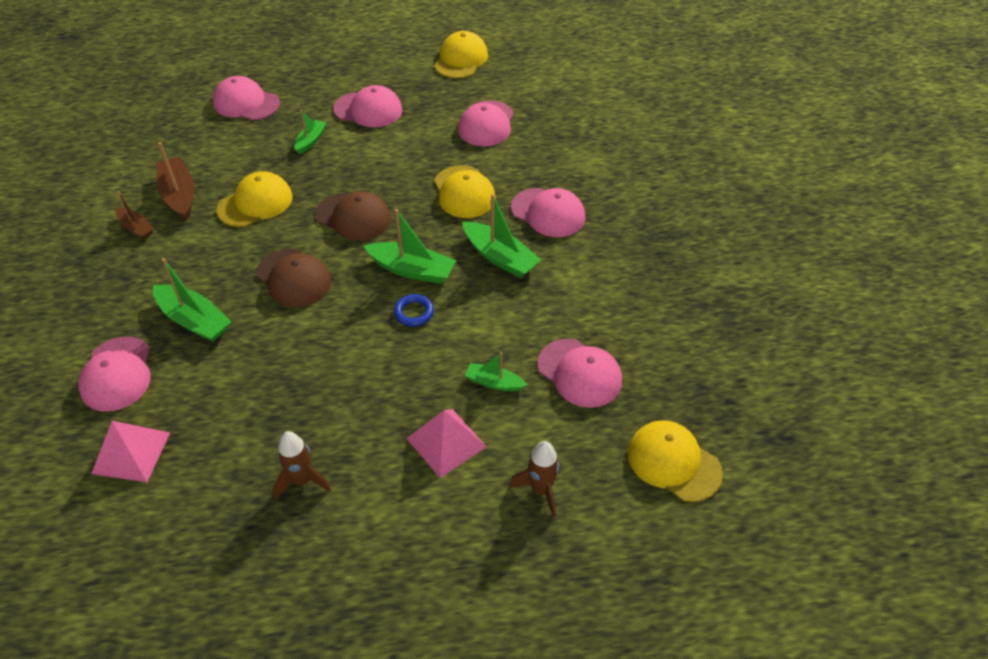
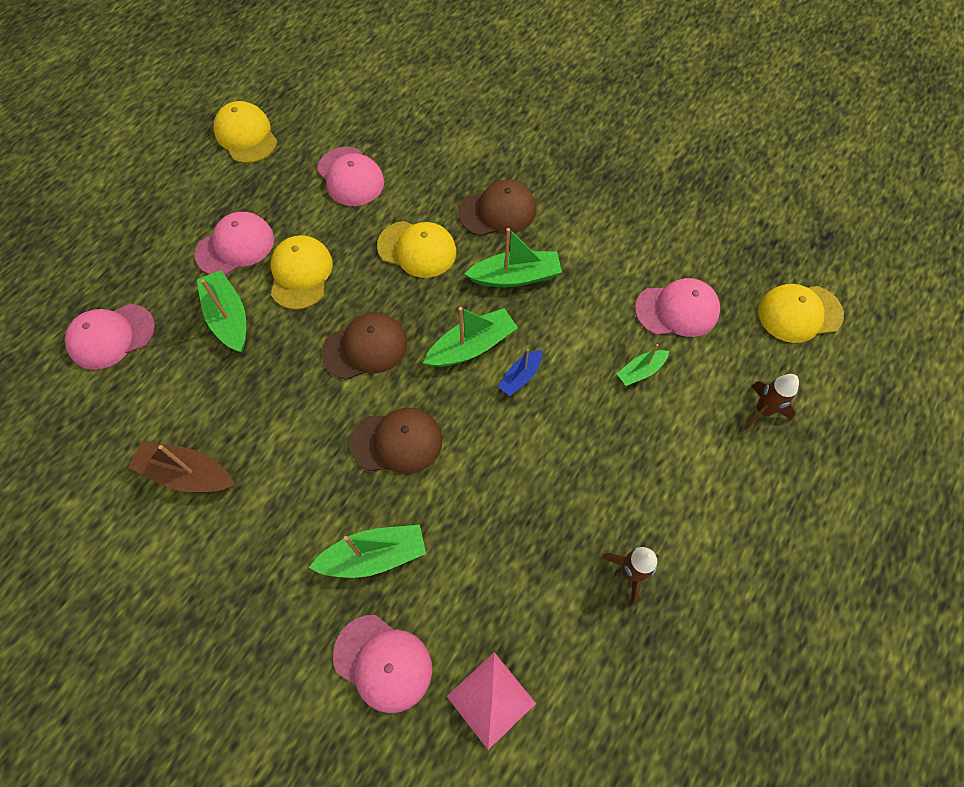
camera: 50 degrees left, 15 degrees up
brown boat [116,191,154,239] -> none
yellow cap [217,171,293,227] -> yellow cap moved to [271,235,333,310]
green boat [294,110,326,154] -> green boat [197,270,246,352], size x1.69
blue ring [394,294,434,327] -> blue boat [498,349,542,396]
pink pyramid [406,409,487,478] -> none
pink cap [511,188,585,237] -> brown cap [458,180,536,236]

